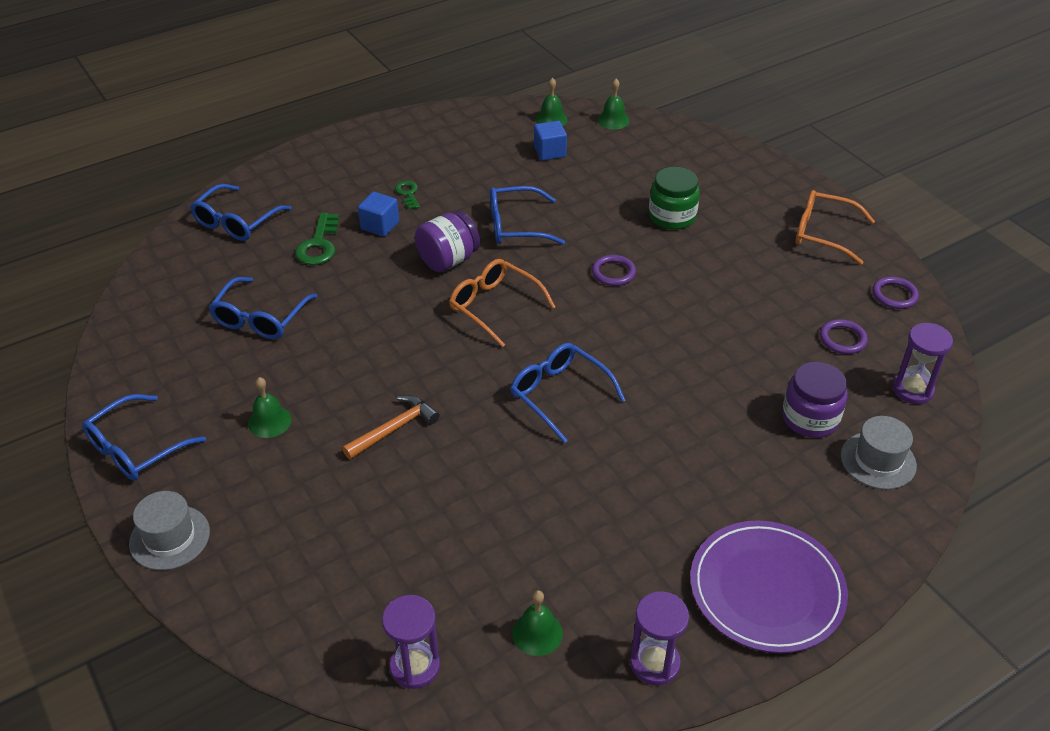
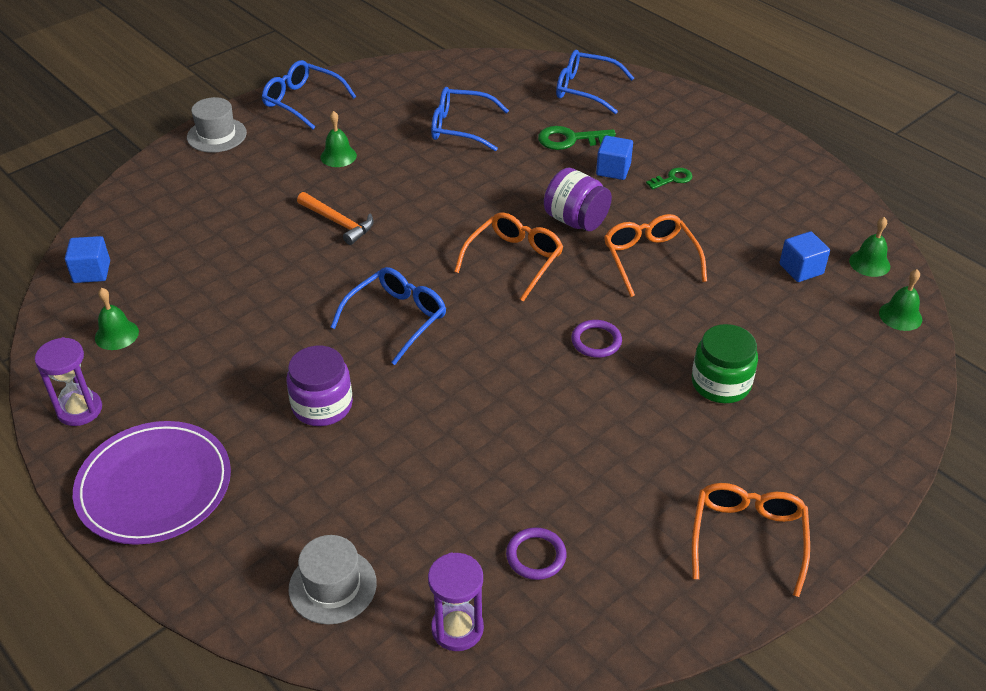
camera: 80 degrees right, 0 degrees up
purple hourglass [382,595,440,689] -> blue cube [65,236,110,283]
blue glasses [490,186,565,245] -> orange glasses [604,214,707,297]
purple jar [782,362,848,438] -> purple jar moved to [286,346,353,426]
purple ring [872,277,919,309] -> none

